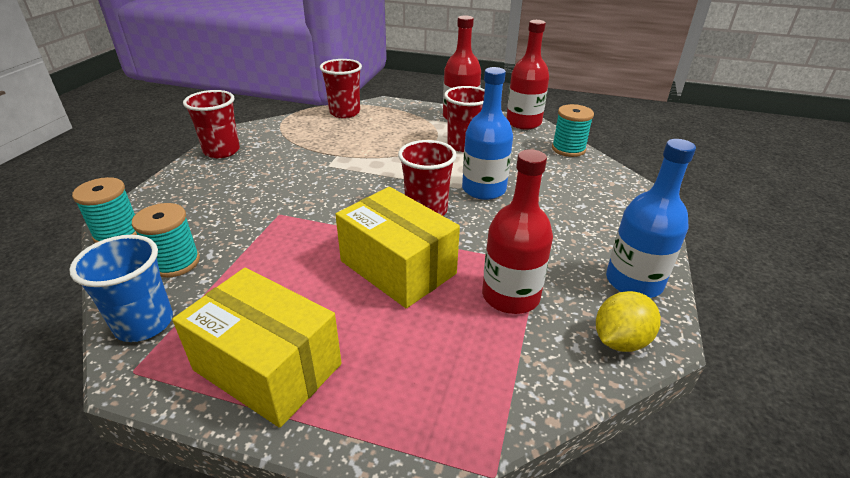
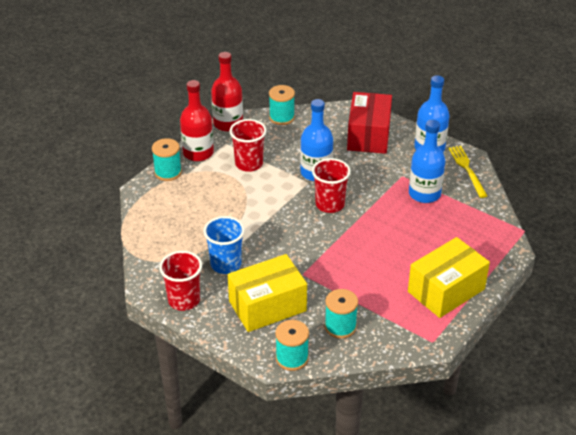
camera: 70 degrees left, 5 degrees up
blue cup [69,235,173,342] -> blue cup moved to [203,216,245,274]
red cup [320,59,362,118] -> none
yellow box [335,187,460,308] -> yellow box moved to [228,254,307,332]
red bottle [482,149,553,314] -> blue bottle [409,120,446,203]
yellow lemon [596,291,661,352] -> yellow fork [448,146,487,198]
none -> turquoise spool [152,138,182,181]
none -> red box [347,92,392,154]

